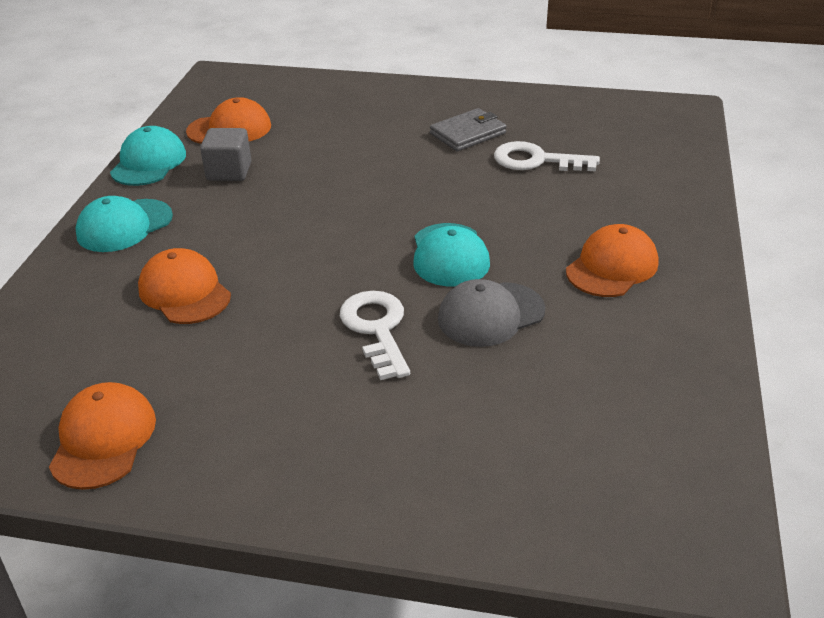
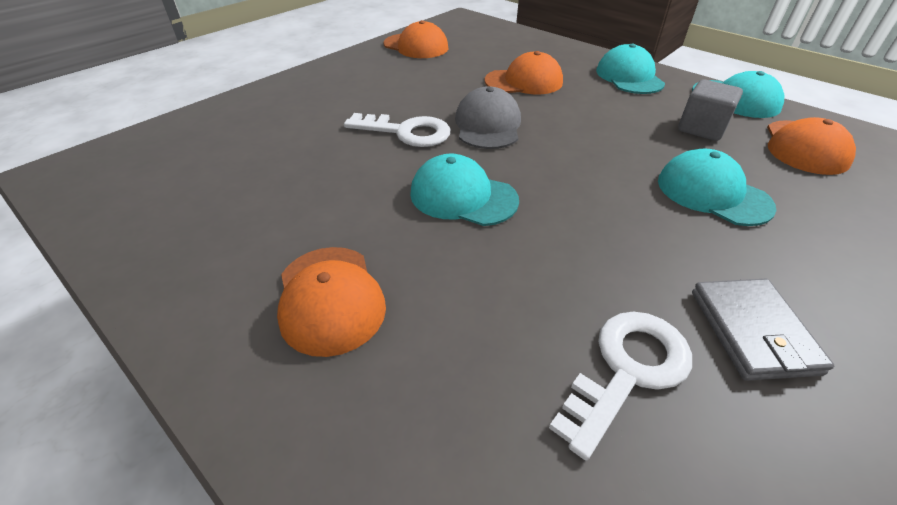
camera: 120 degrees right, 5 degrees up
grey cap [438,279,545,347] -> grey cap moved to [455,86,521,149]
none -> turquoise cap [658,149,776,226]

